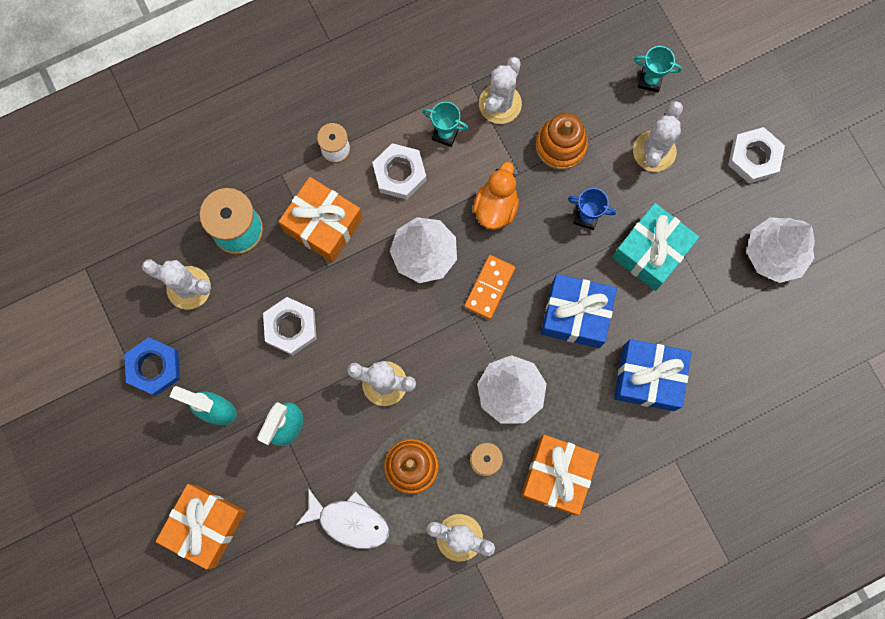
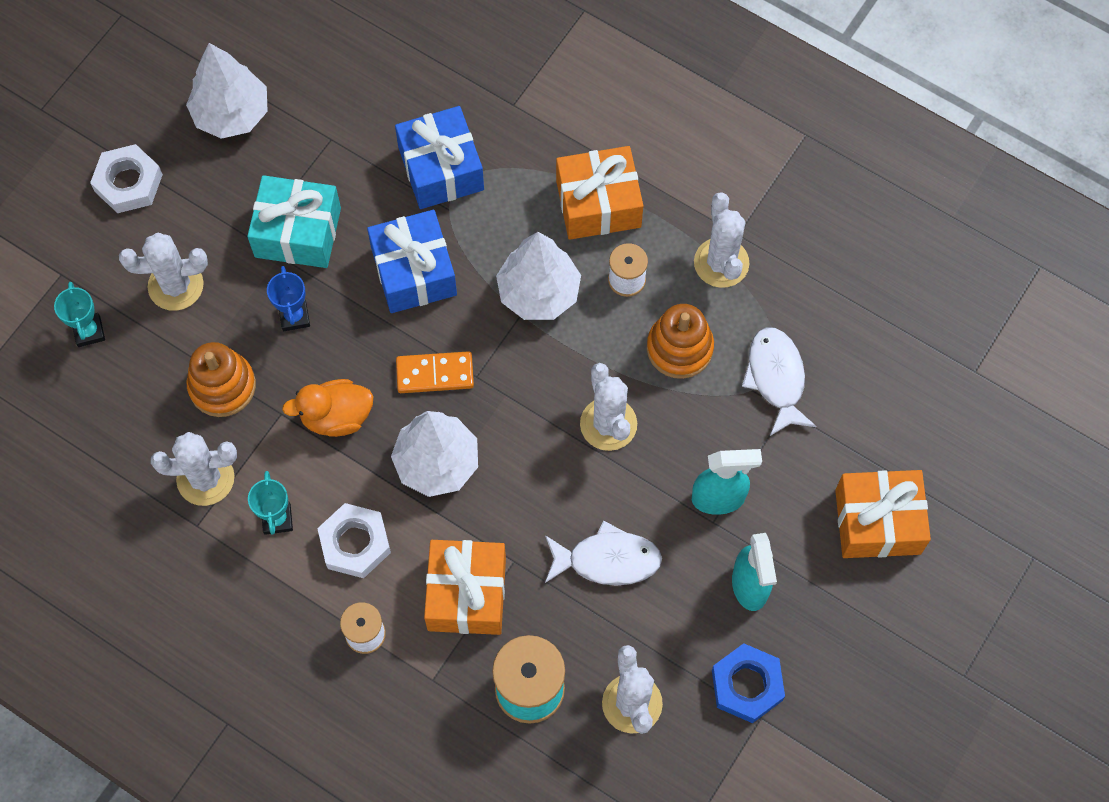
camera: 120 degrees left, 10 degrees down
white nut [263,297,316,355] -> white fish [545,520,662,586]

